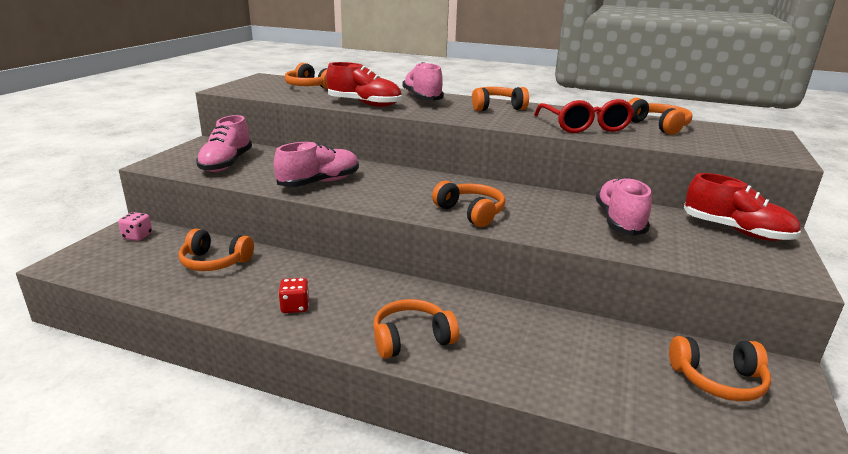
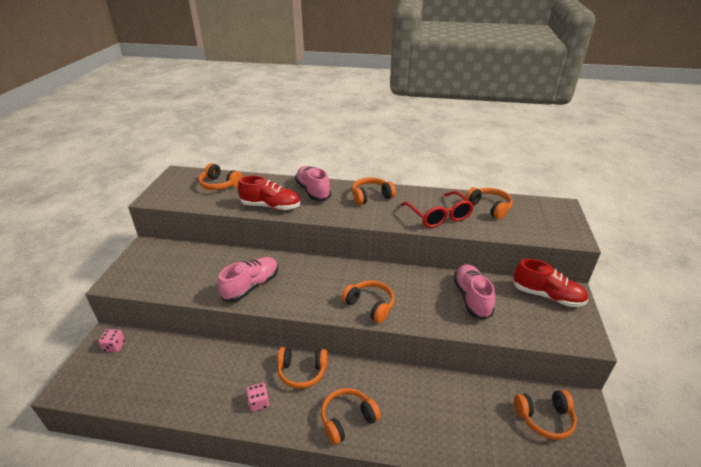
camera: 10 degrees left, 10 degrees up
orange headphones [179,229,254,271] -> orange headphones moved to [277,347,328,389]
pink shoe [196,115,252,172] -> none
red dice [278,278,309,313] -> pink dice [246,383,270,412]

